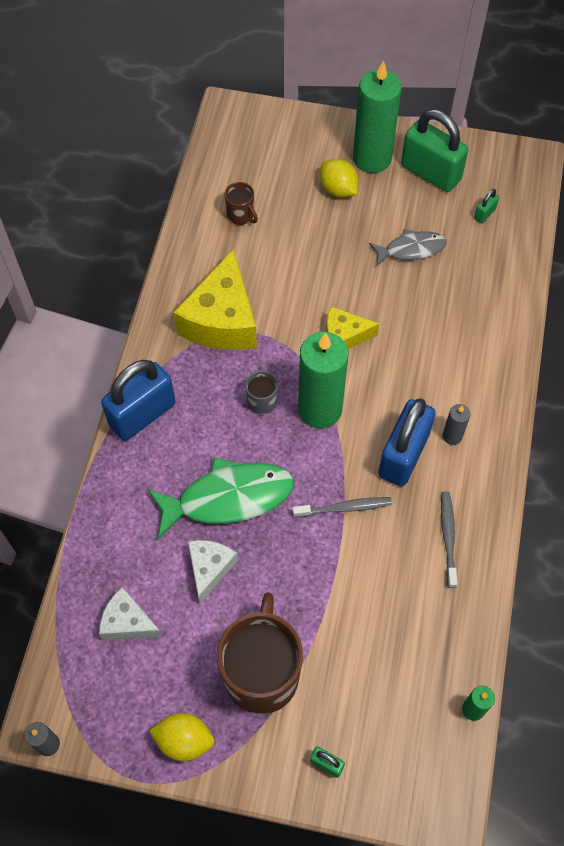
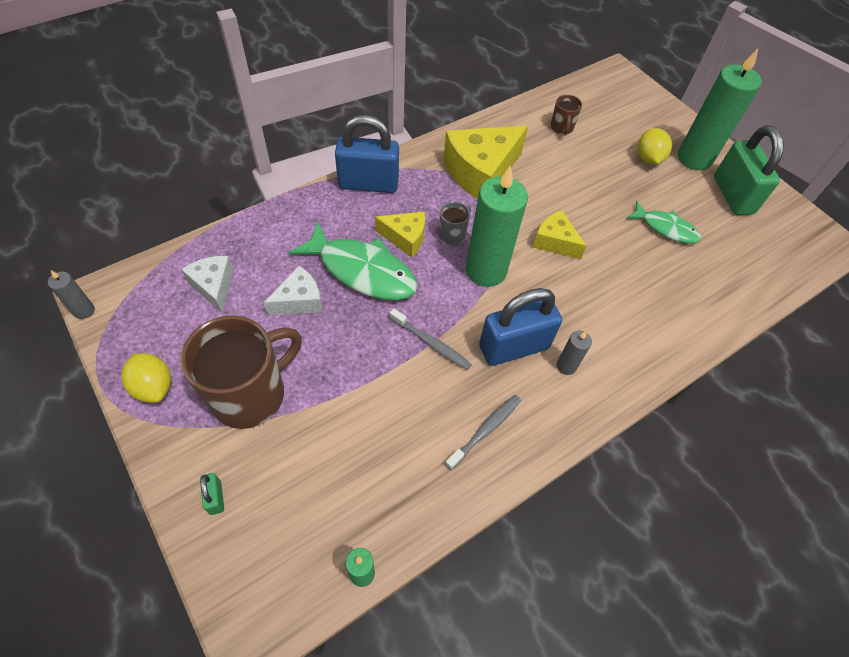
camera: 40 degrees right, 5 degrees down
grey fish [369,229,447,267] -> green fish [627,201,701,244]
green padlock [474,189,499,223] -> none
none -> yellow cheese [375,212,425,257]

